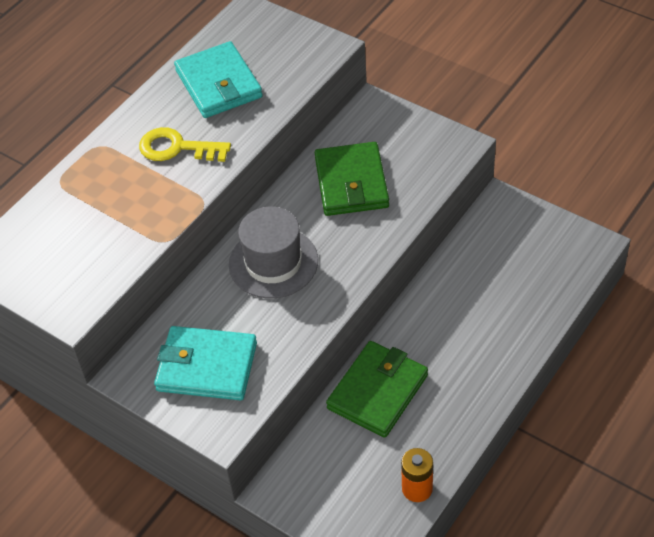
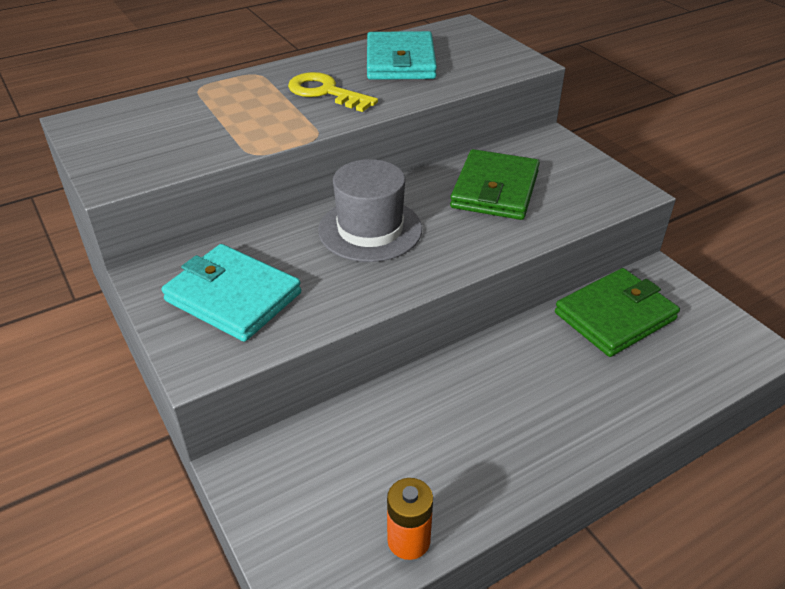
camera: 20 degrees right, 10 degrees down
green wallet [326,341,428,438] -> green wallet moved to [555,268,680,357]

